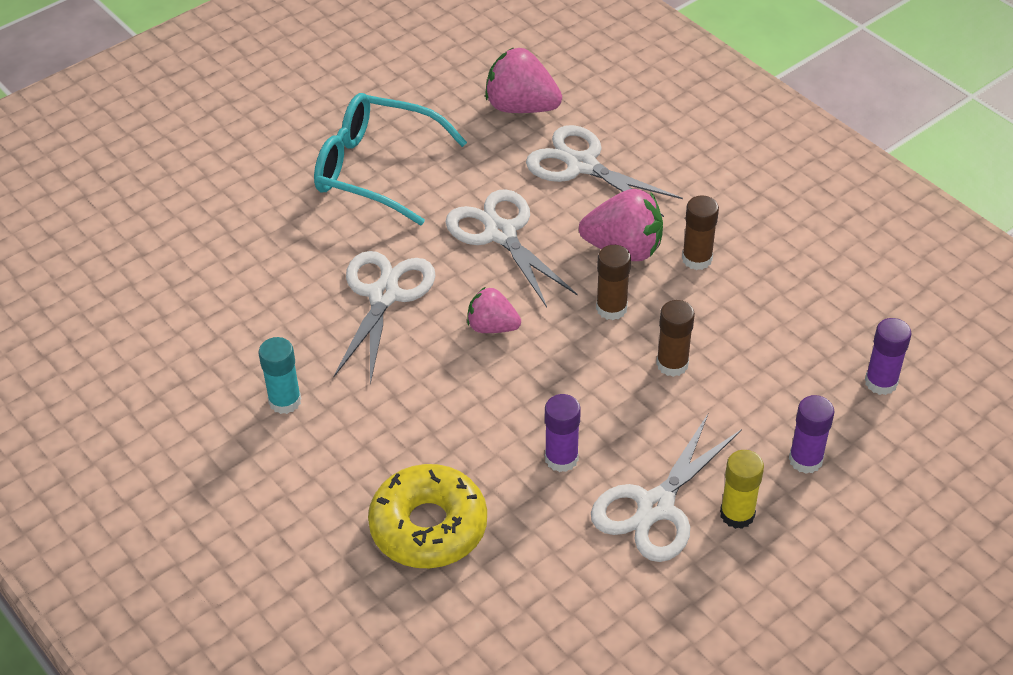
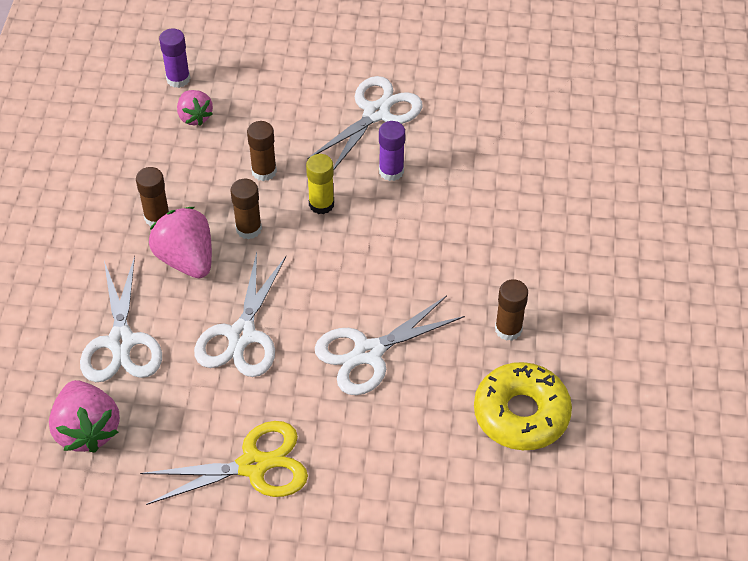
camera: 135 degrees left, 5 degrees up
turquoise glue stick [259,337,301,414] -> brown glue stick [495,279,528,341]
turquoise glasses [314,93,467,225] -> yellow scissors [140,421,308,505]
yellow donut [368,464,487,568] -> yellow donut moved to [474,362,572,450]
pink strawberry [467,287,521,333] -> pink strawberry moved to [177,90,213,126]
white scissors [591,414,742,562] -> white scissors turned 45 degrees counterclockwise [307,76,423,170]
yellow glue stick [720,450,764,529] -> yellow glue stick moved to [306,154,334,214]
purple glue stick [789,395,835,474] -> none

